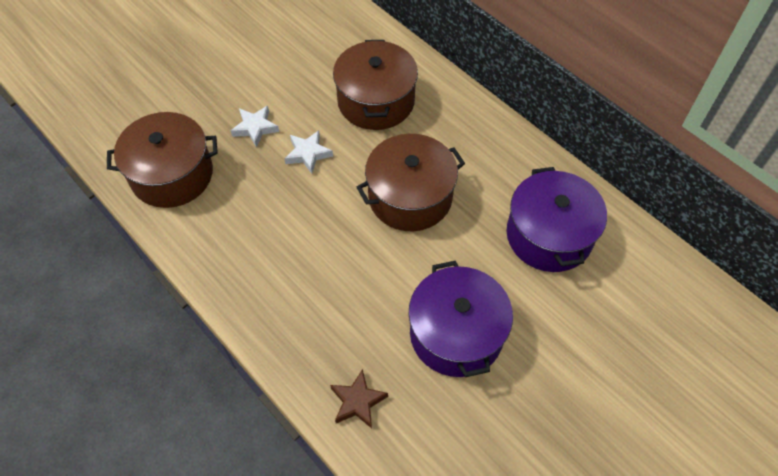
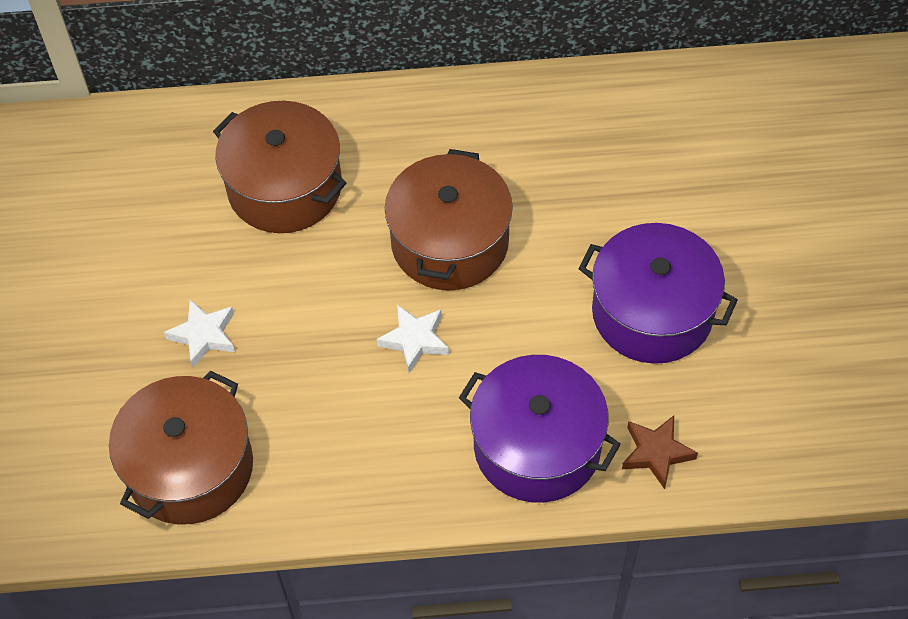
camera: 50 degrees left, 0 degrees up
white star [284,130,333,174] -> white star moved to [376,304,449,373]
purple pot [506,167,607,272] -> purple pot moved to [459,355,621,503]

